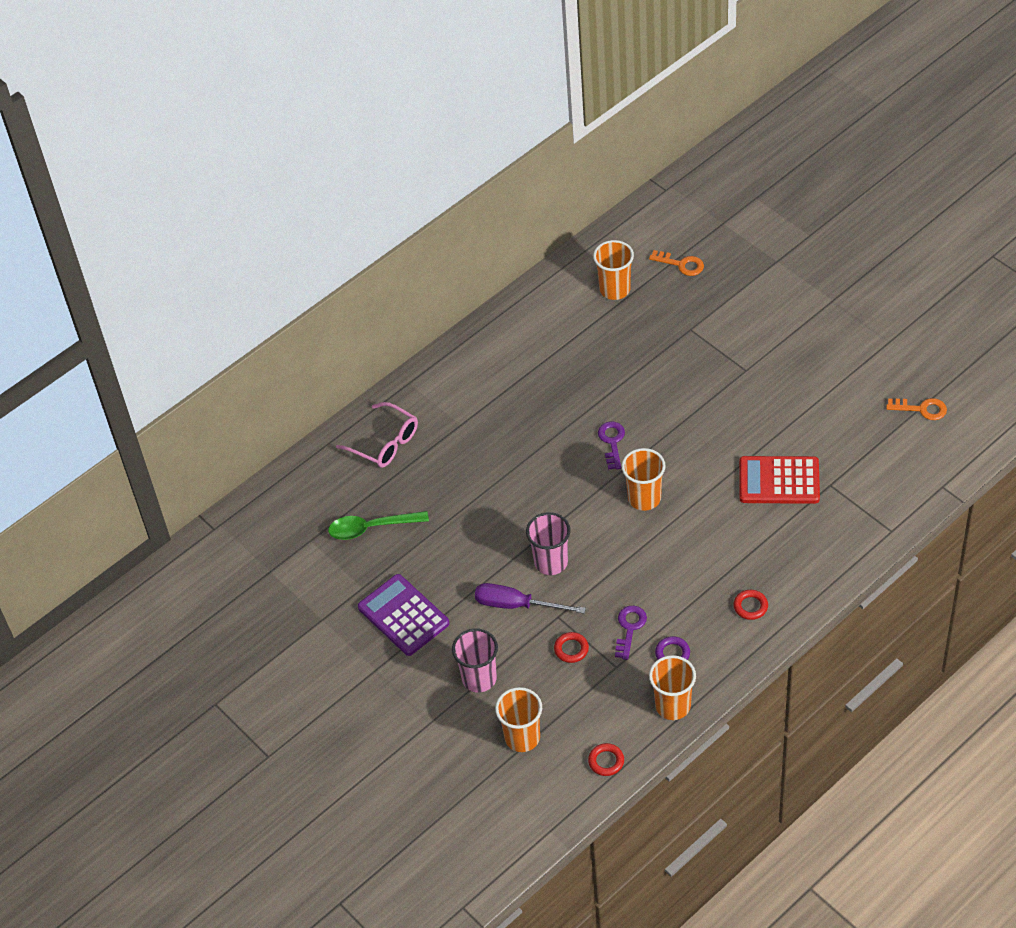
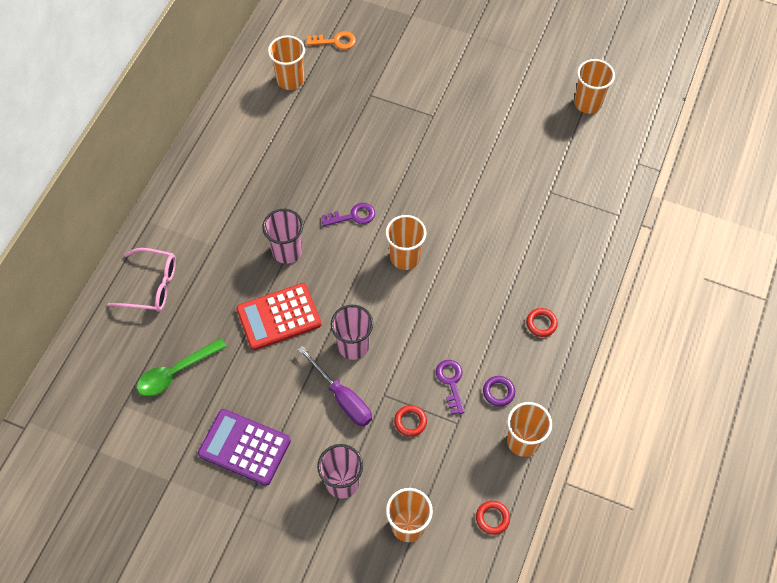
camera: 30 degrees left, 10 degrees up
purple screwdriver [475,583,586,614] -> purple screwdriver turned 120 degrees counterclockwise [298,346,372,427]
purple key [598,422,625,470] -> purple key turned 105 degrees clockwise [322,203,375,226]
red calculator [739,456,820,504] -> red calculator moved to [236,283,322,350]
orange key [886,398,947,420] -> orange cup [574,59,615,114]
none -> pink cup [262,209,303,264]

